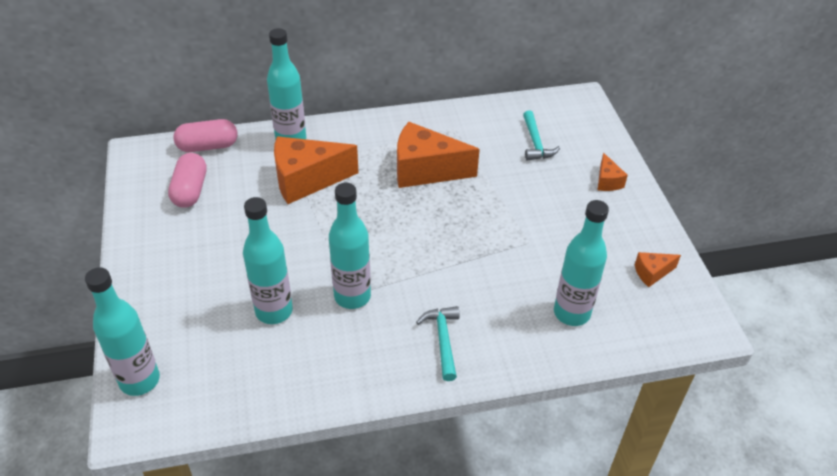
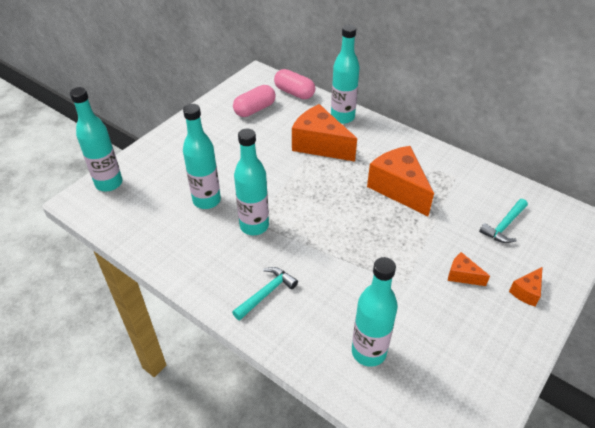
camera: 50 degrees right, 0 degrees up
orange cheese [635,252,681,287] -> orange cheese moved to [448,252,490,286]

